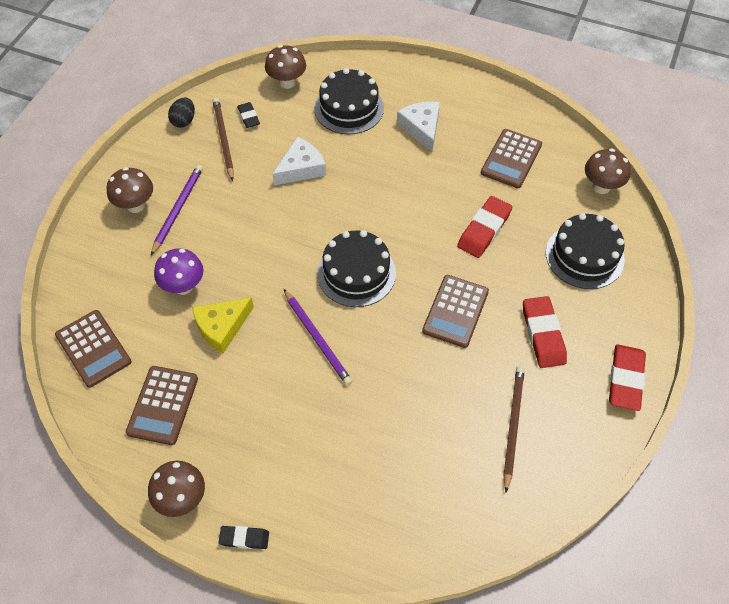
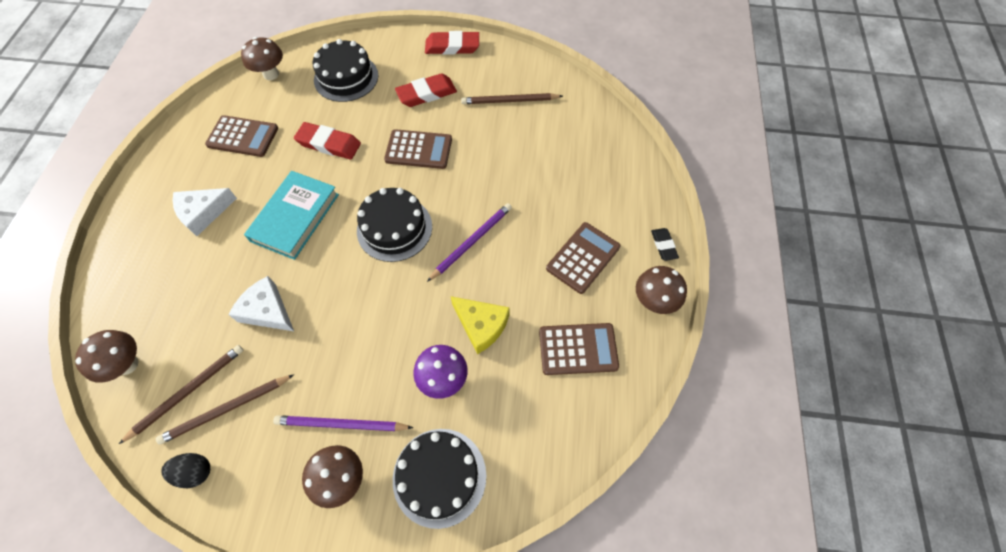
camera: 105 degrees left, 5 degrees up
brown calculator [55,310,132,388] -> brown calculator moved to [546,222,620,294]
black eraser [237,102,260,128] -> brown pencil [119,345,243,444]
black cake [315,68,384,134] -> black cake moved to [393,429,486,529]
none -> turquoise book [244,171,339,260]

